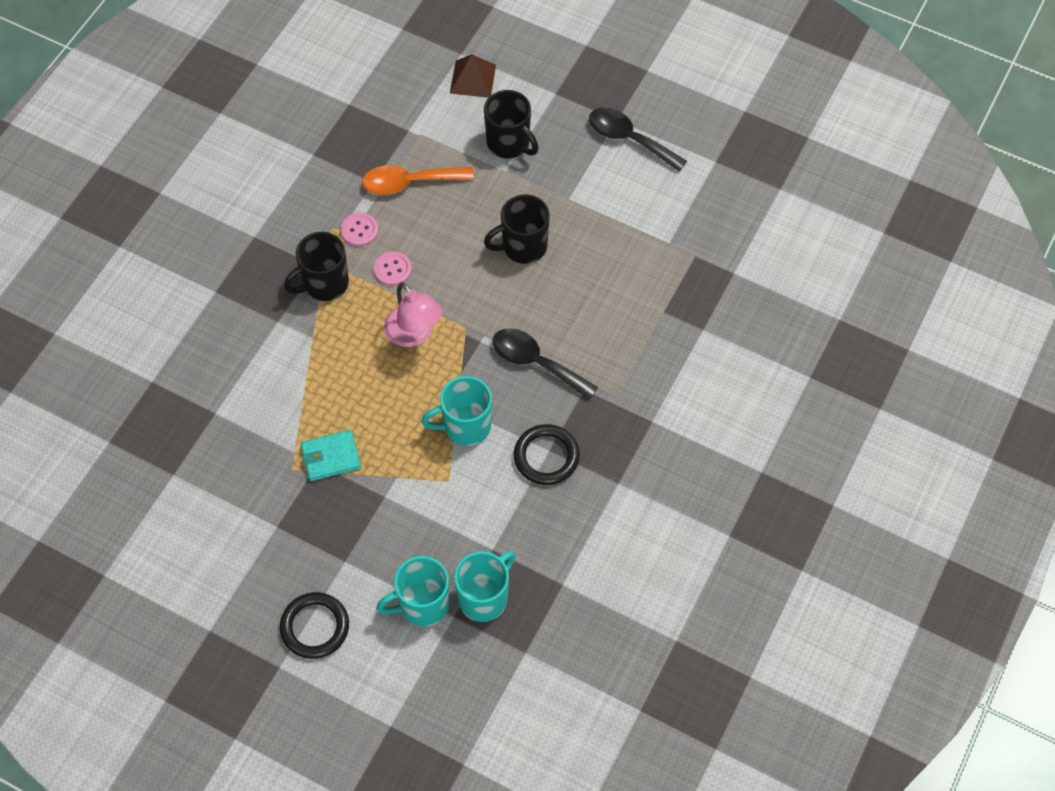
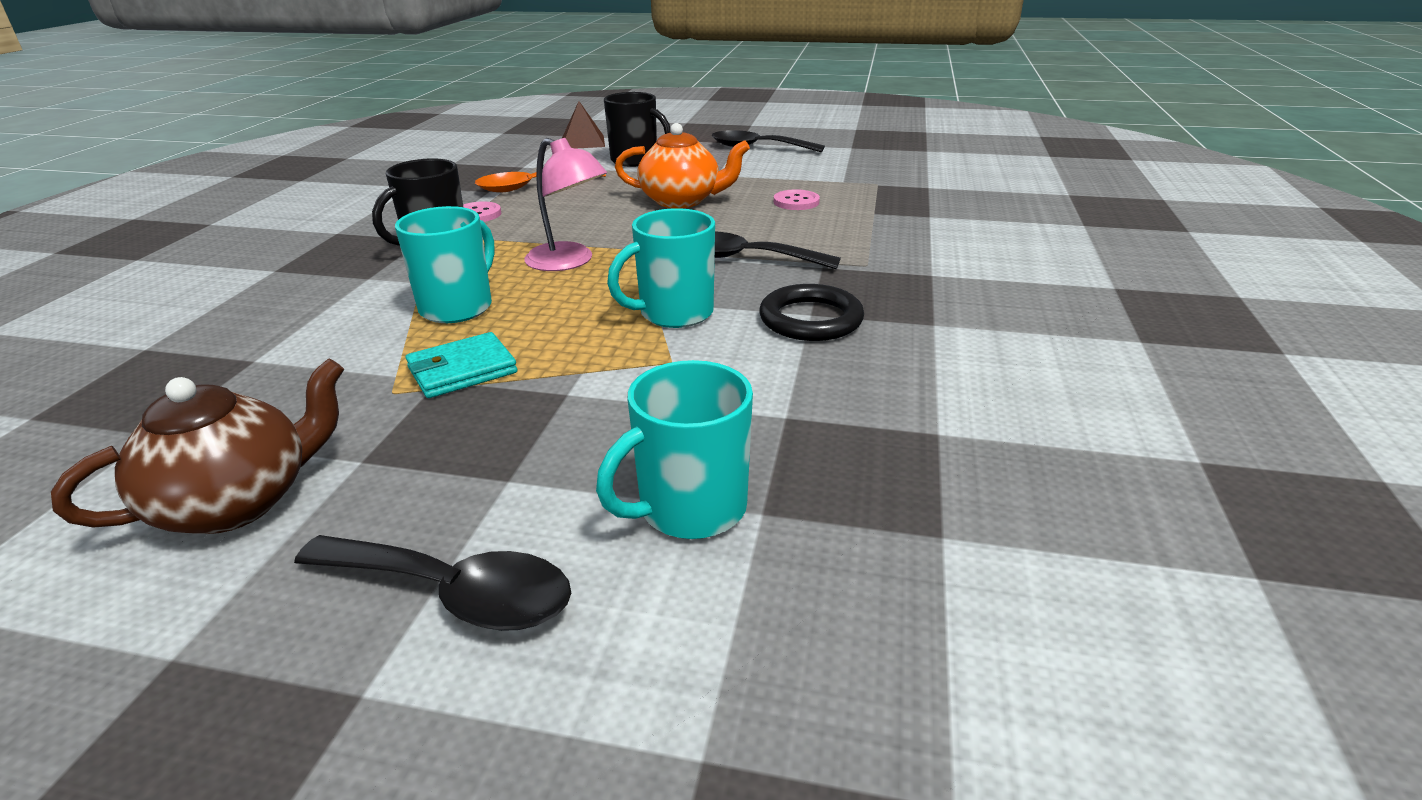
camera: 15 degrees left, 30 degrees down
black ring [280,592,349,659] -> black spoon [294,535,571,631]
pink button [374,251,412,286] -> pink button moved to [774,189,820,210]
turquoise mug [454,551,516,622] -> turquoise mug moved to [395,206,495,323]
black mug [484,195,550,264] -> orange teapot [615,123,750,208]
none -> brown teapot [51,358,344,534]

